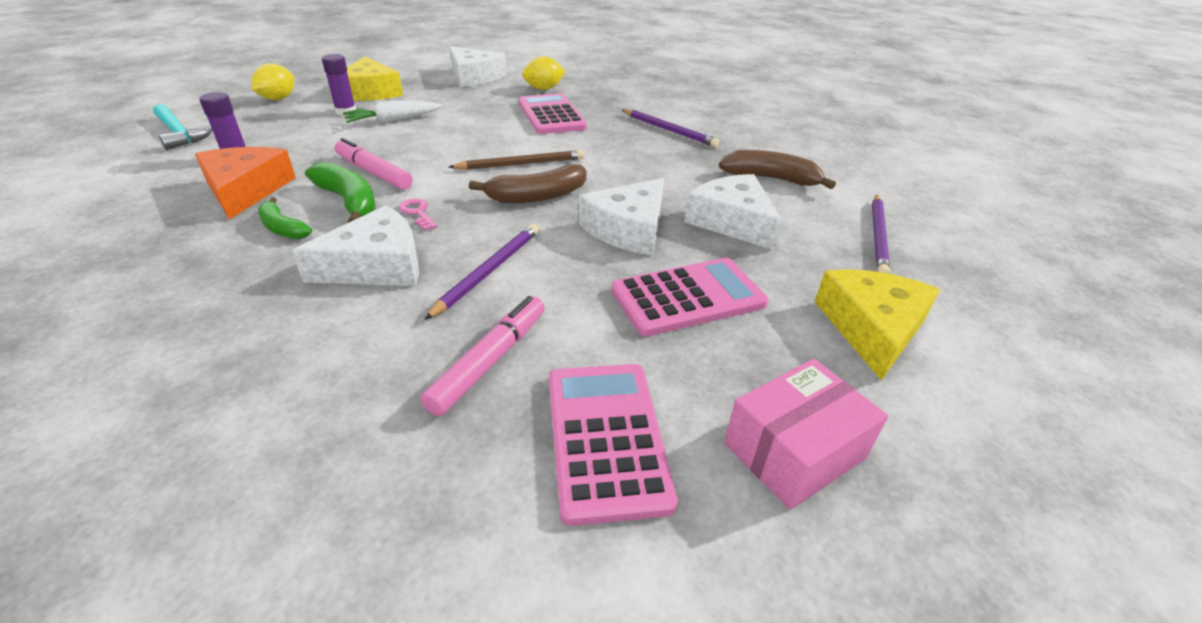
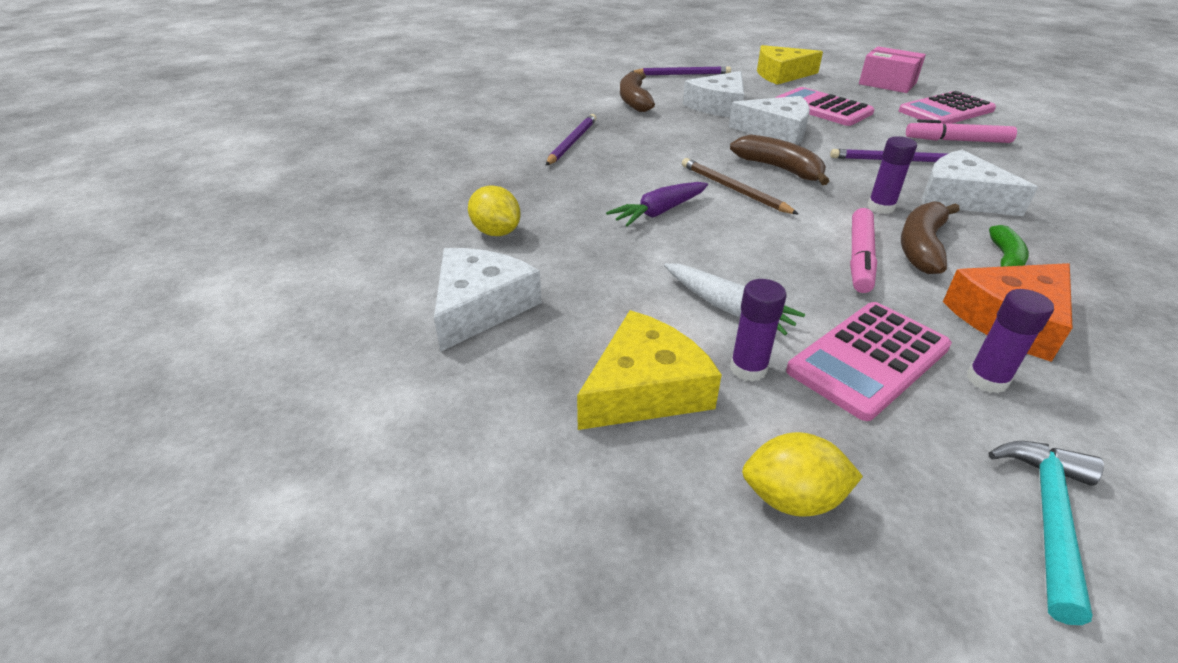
camera: 110 degrees left, 0 degrees up
green banana [305,161,376,223] -> brown banana [901,201,960,274]
pink key [399,198,438,230] -> purple glue stick [867,136,917,214]
pink calculator [519,93,587,134] -> pink calculator moved to [786,302,952,421]
none -> purple carrot [606,182,708,227]

